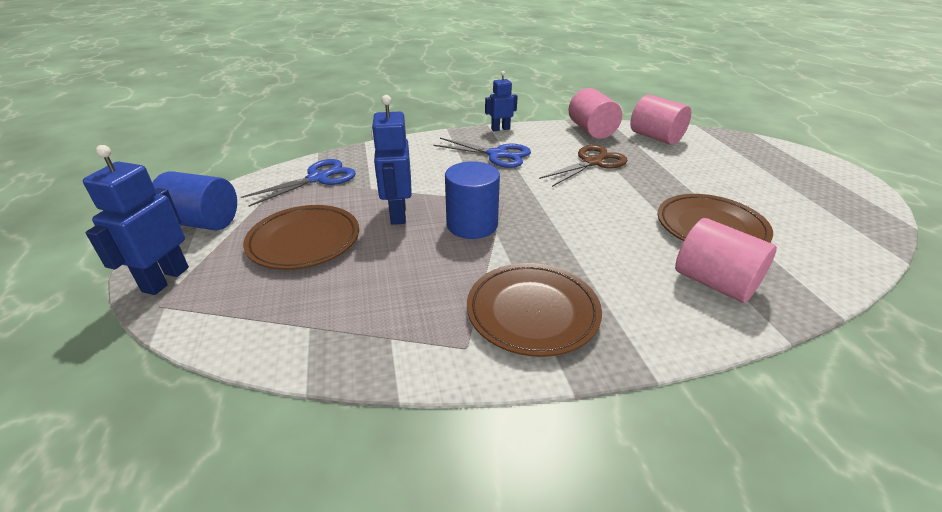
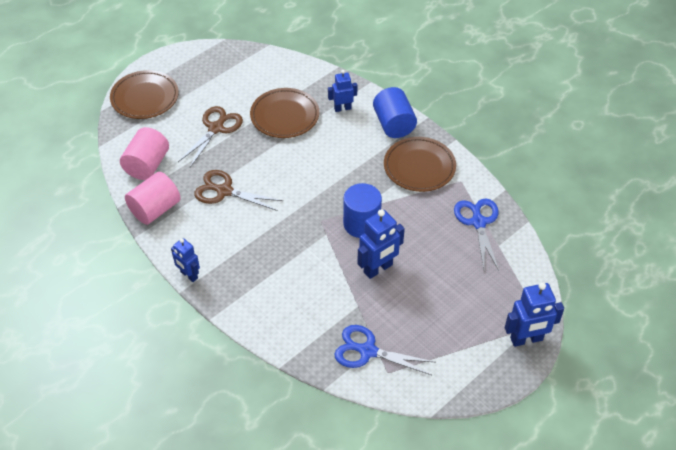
camera: 120 degrees left, 15 degrees up
blue cylinder [152,171,237,231] -> blue cylinder moved to [373,87,417,138]
brown plate [243,205,359,270] -> brown plate moved to [110,70,179,119]
blue scissors [433,138,531,168] -> blue scissors moved to [454,199,499,271]
pink cylinder [675,218,777,303] -> blue robot [328,70,358,112]
none -> brown scissors [178,106,243,167]

